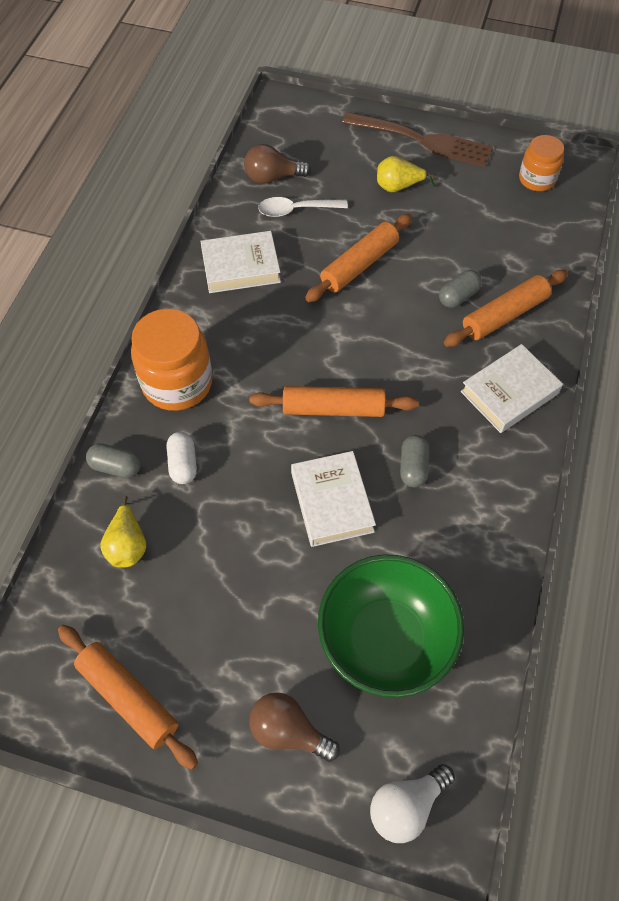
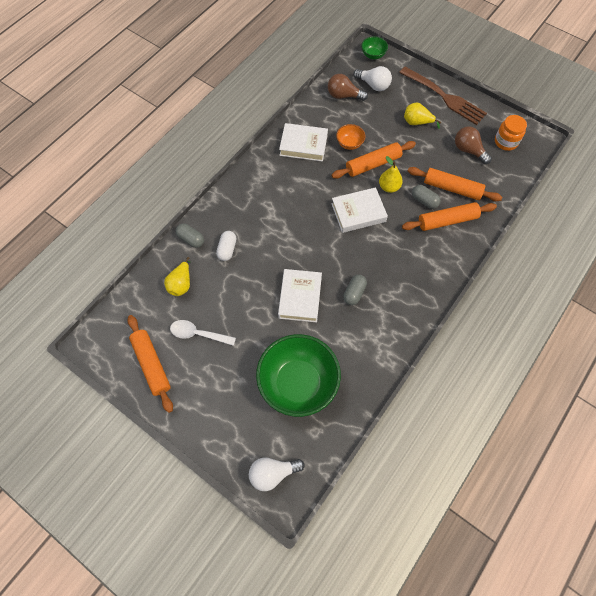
camera: 20 degrees right, 5 degrees up
orange jar [131,309,213,411] -> none
brown light bulb [249,692,340,762] -> brown light bulb moved to [455,126,492,164]
orange rolling pin [250,386,419,417] -> orange rolling pin moved to [408,167,502,201]
white spoon [258,197,348,217] -> white spoon moved to [170,320,236,346]
grey capsule [439,270,482,308] -> grey capsule turned 60 degrees clockwise [412,185,441,209]
white book [461,344,563,433] -> white book moved to [332,187,388,233]
none -> orange bowl [336,124,366,150]
none -> white light bulb [353,66,392,91]
none -> green bowl [361,36,388,59]
none -> yellow pear [379,156,403,193]

